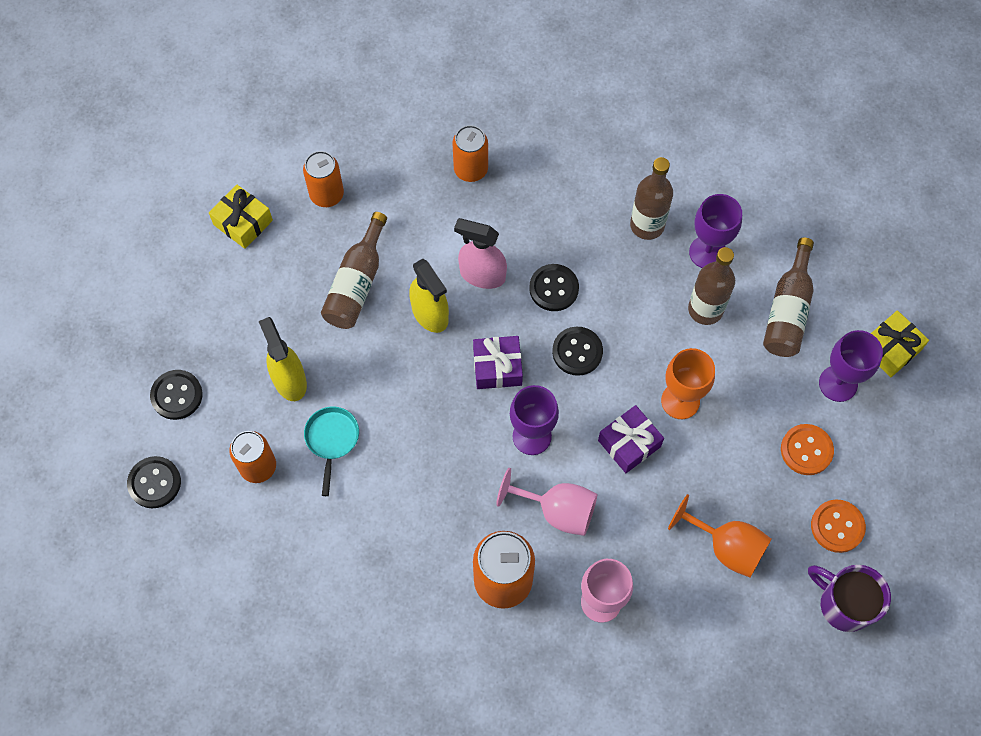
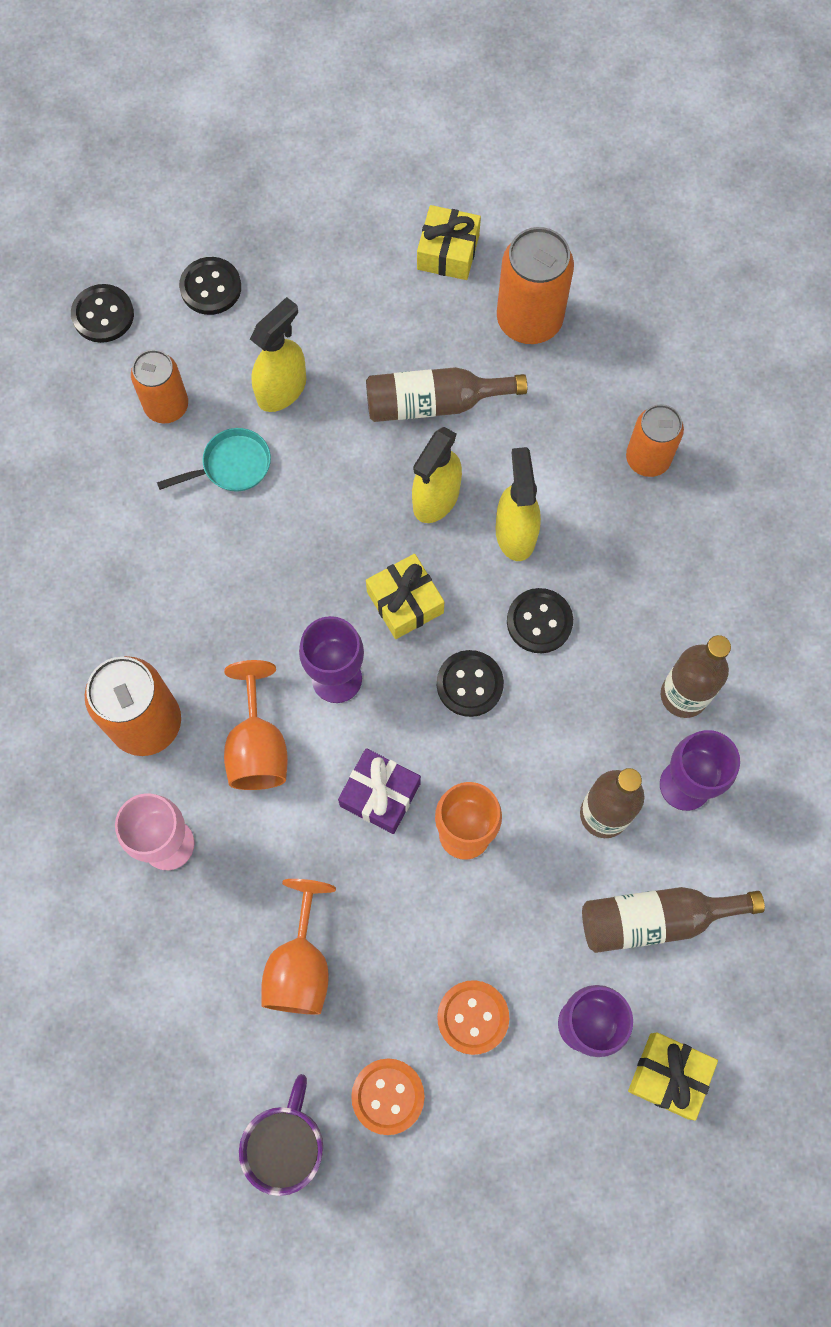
camera: 65 degrees right, 5 degrees up
orange can [303,151,344,207] -> orange can [497,227,574,344], size x1.50
pink spray bottle [454,218,507,289] -> yellow spray bottle [495,447,541,561]
purple gift [473,336,523,389] -> yellow gift [366,554,444,639]
pink goblet [496,468,598,536] -> orange goblet [224,660,288,790]

